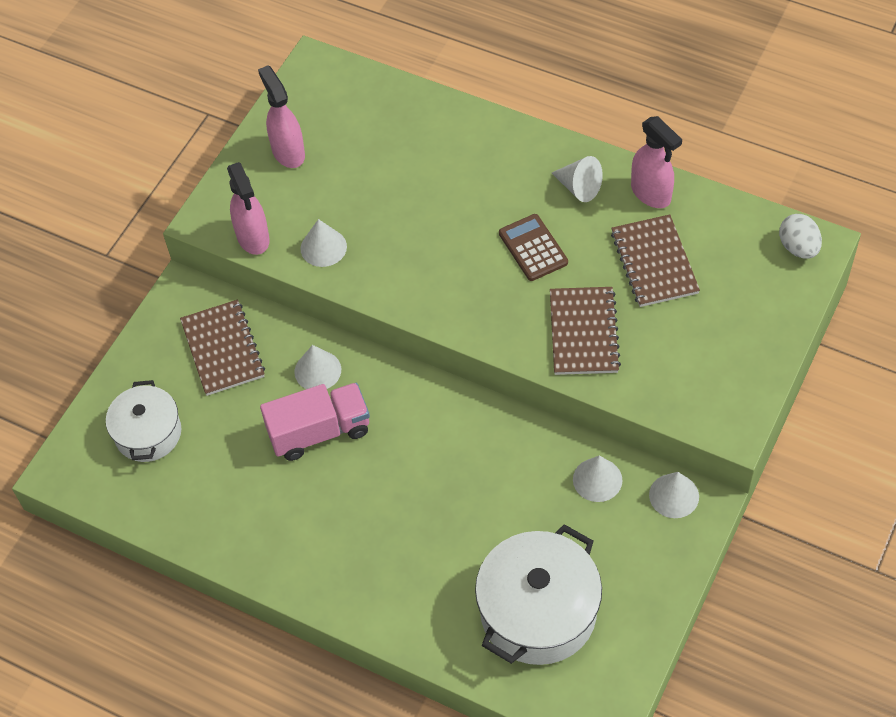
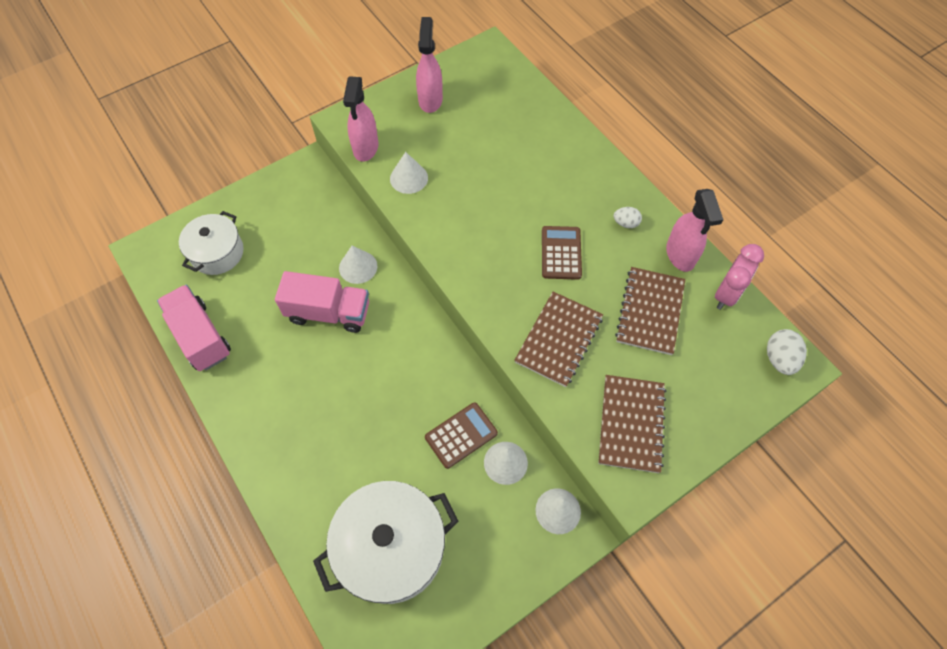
camera: 25 degrees right, 5 degrees up
brown notebook [180,299,265,396] -> brown notebook moved to [598,375,666,473]
white cone [552,156,603,202] -> white egg [614,207,642,228]
none -> pink truck [157,285,231,371]
none -> brown calculator [425,402,498,469]
none -> pink clock [715,244,764,310]

